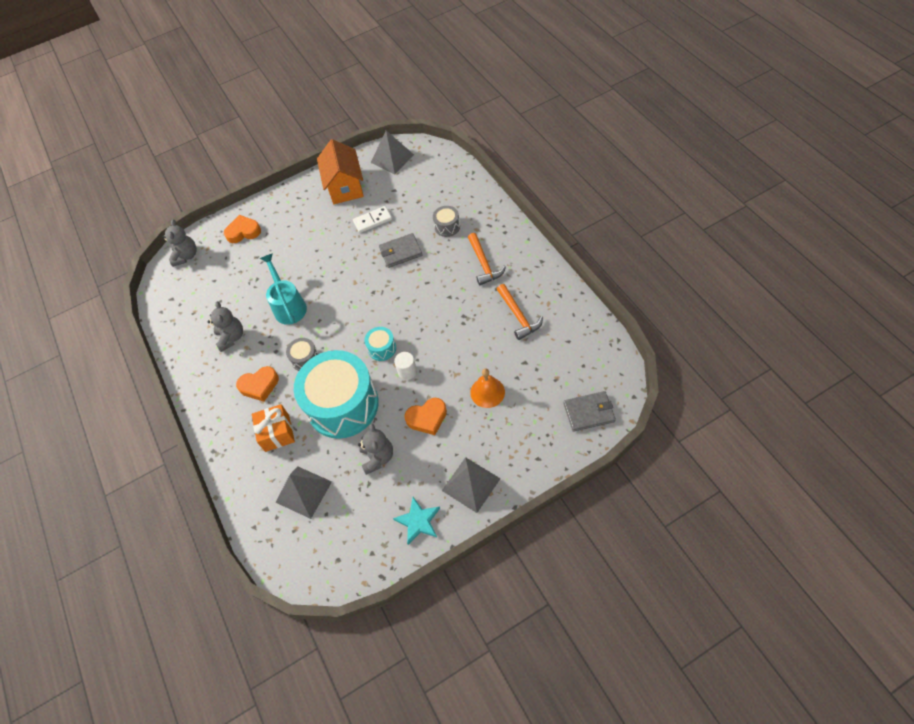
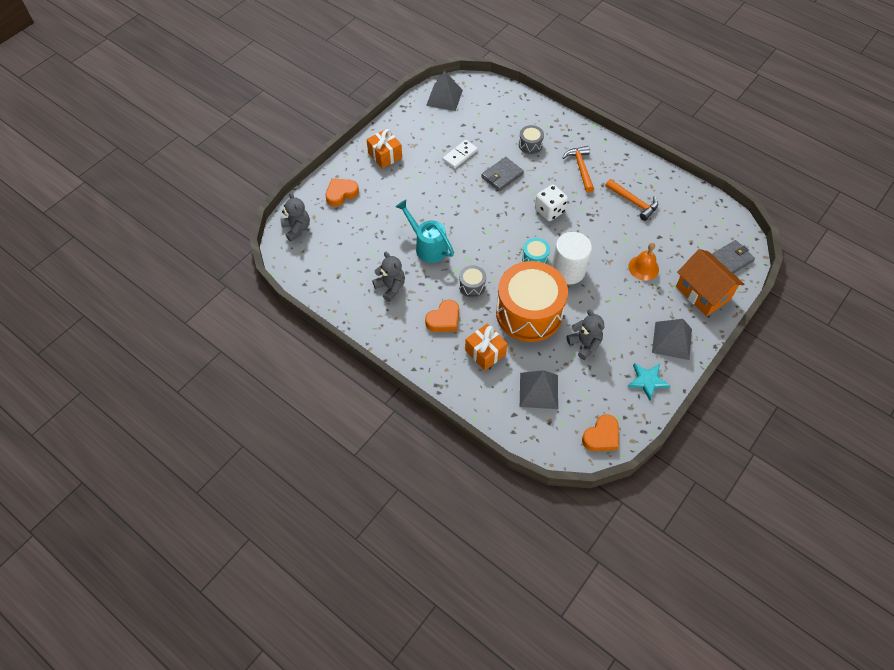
camera: 30 degrees left, 0 degrees up
turquoise drum [294,350,379,439] -> orange drum [496,261,568,342]
orange house [317,139,364,204] -> orange house moved to [676,249,744,316]
white cylinder [394,352,417,380] -> white cylinder [552,232,592,285], size x1.96
orange heart [405,398,447,435] -> orange heart moved to [582,414,619,451]
orange hammer [468,233,506,285] -> orange hammer turned 150 degrees counterclockwise [562,146,594,193]
none -> orange gift [366,129,402,169]
none -> white dice [535,184,568,221]

